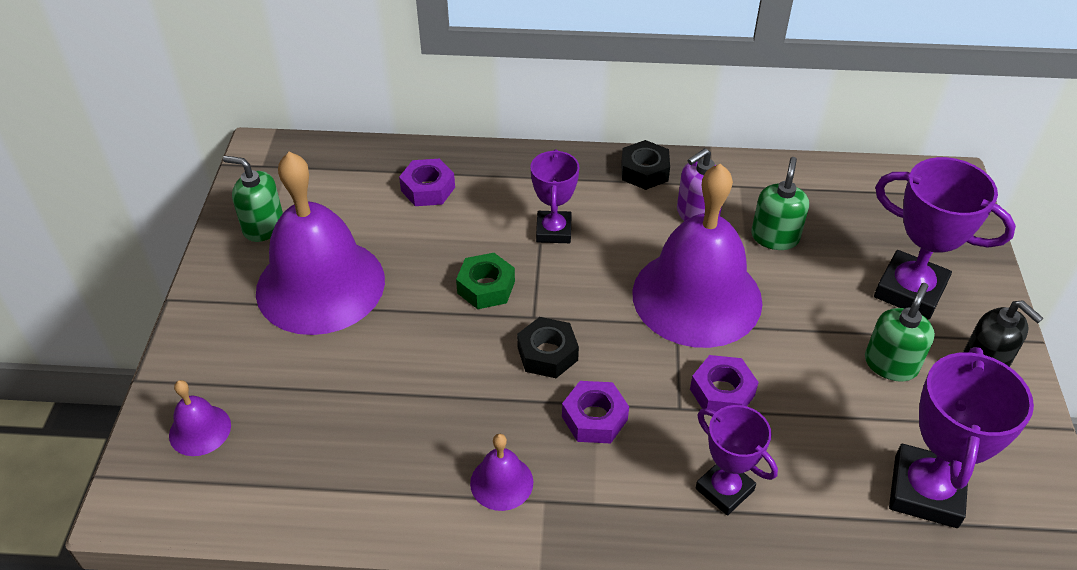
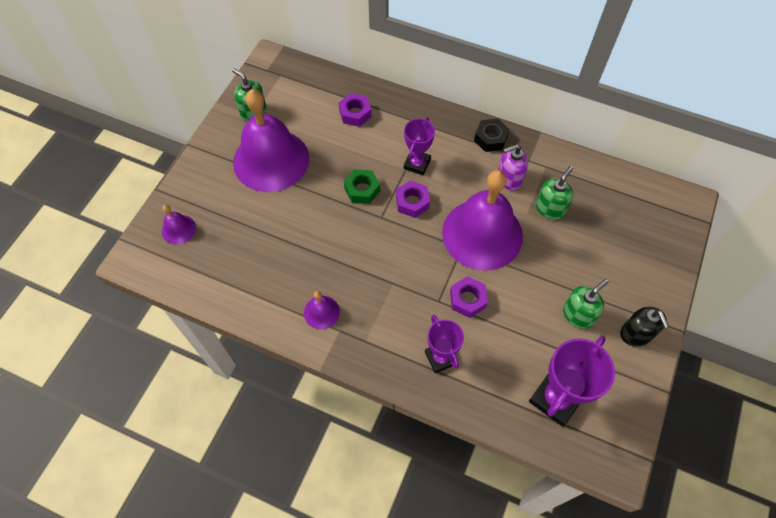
camera: 20 degrees right, 15 degrees up
black nut [517,317,579,378] -> none
purple nut [562,381,629,443] -> purple nut moved to [396,180,430,218]
purple trophy [874,157,1016,320] -> none

